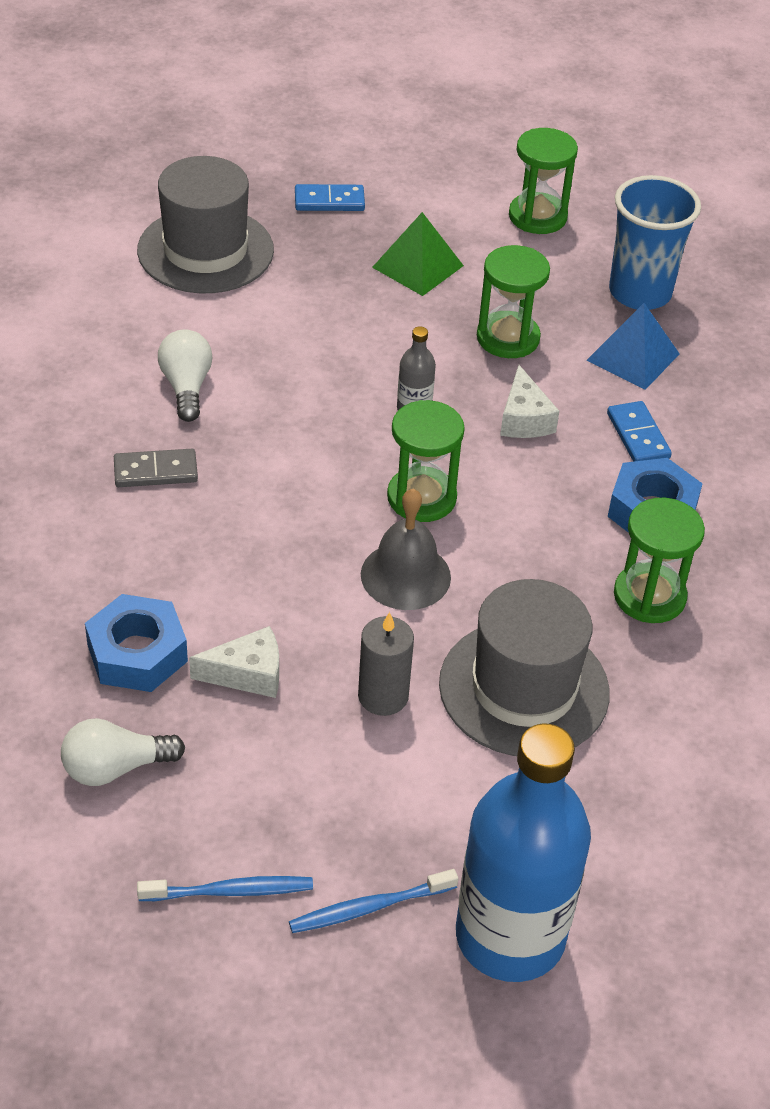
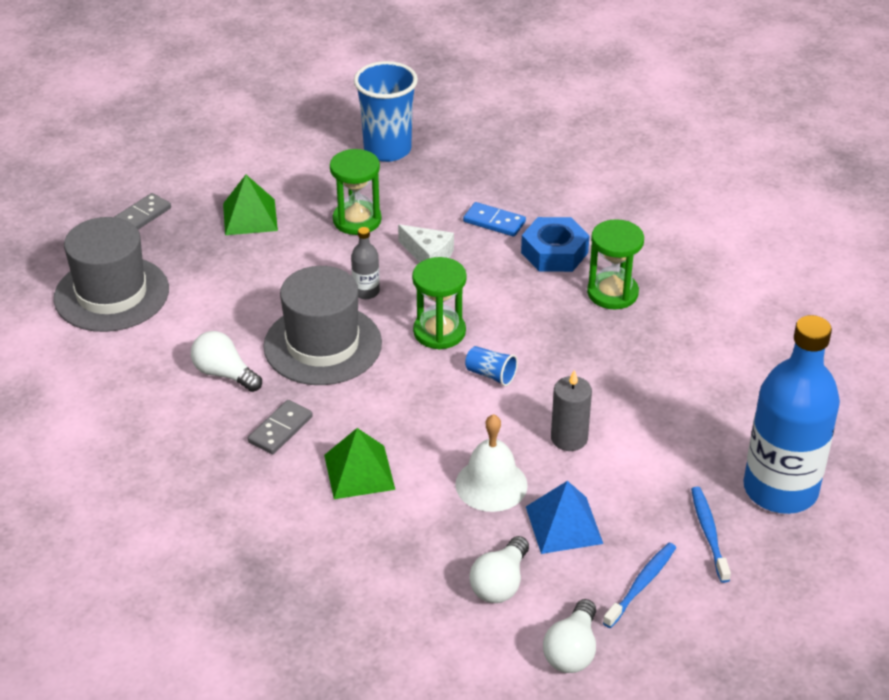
camera: 45 degrees left, 5 degrees down
blue nut [85,594,188,692] -> none
white cheese [189,626,279,698] -> white bell [455,414,528,512]
blue toothbrush [289,869,458,933] -> blue toothbrush turned 150 degrees clockwise [691,487,731,583]
blue domino [295,184,365,211] -> grey domino [115,193,171,229]
grey bell [361,489,451,610] -> blue cup [465,346,518,386]
grey hat [439,579,610,756] -> grey hat moved to [263,266,382,385]
green hourglass [509,128,578,234] -> none
blue pyramid [586,303,680,390] -> blue pyramid moved to [526,481,603,554]
none -> green pyramid [324,428,395,499]
none -> white light bulb [543,599,596,673]

